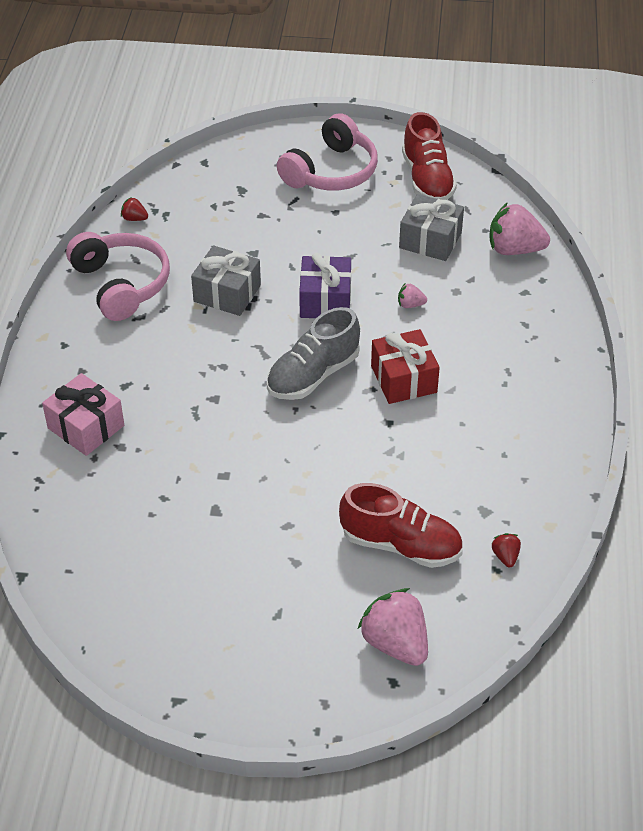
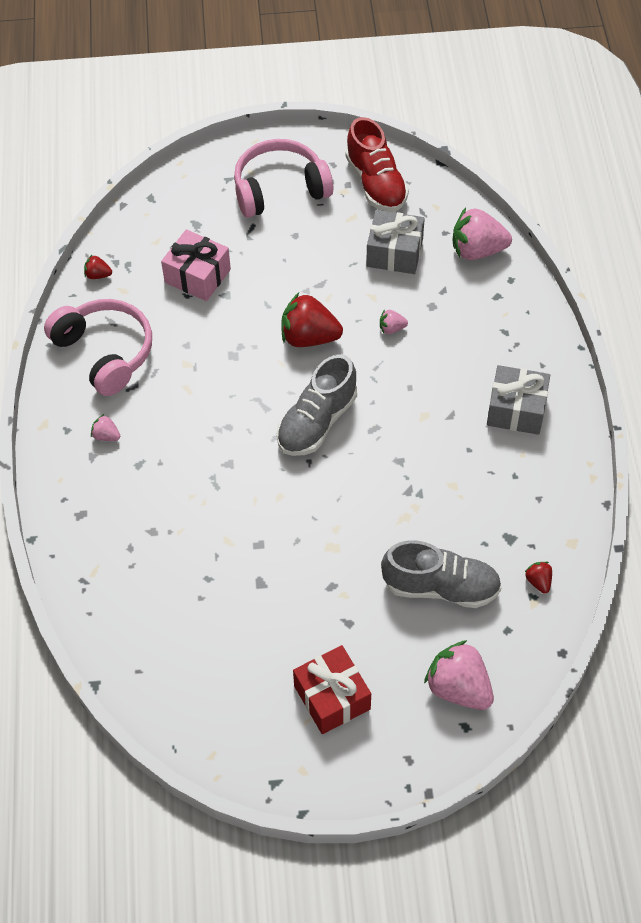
camera: 10 degrees left, 10 degrees up
pink gift [42,373,124,456] -> pink gift moved to [161,229,231,301]
grey gift [191,245,261,316] -> grey gift moved to [487,365,550,435]
pink headphones [277,113,378,190] -> pink headphones turned 135 degrees counterclockwise [234,139,333,218]
purple gift [299,253,351,318] -> red strawberry [281,293,343,347]
red shoe [339,483,463,568] -> grey shoe [381,541,502,608]
red gift [371,329,440,404] -> red gift moved to [293,645,371,734]
none -> pink strawberry [91,414,120,441]

